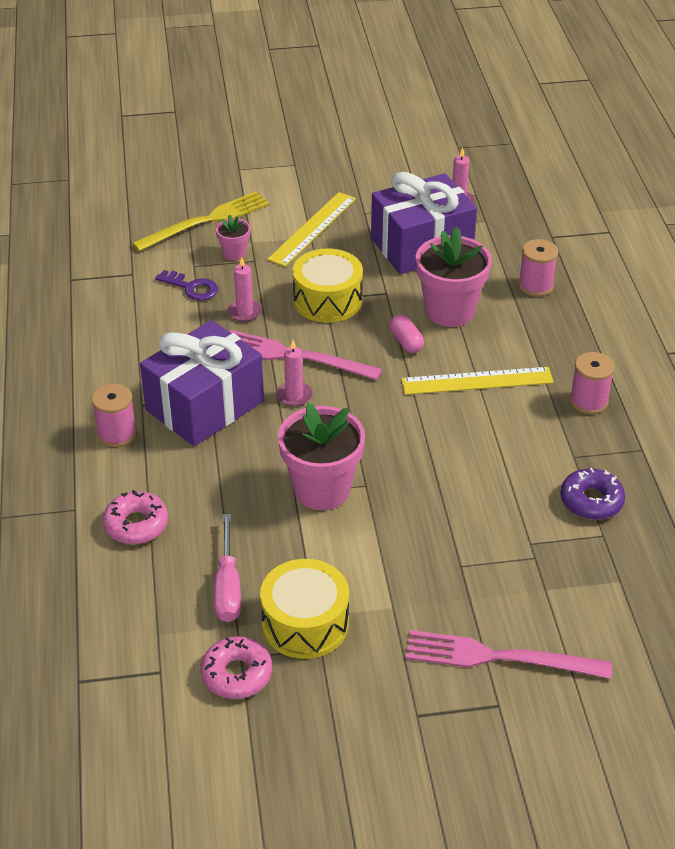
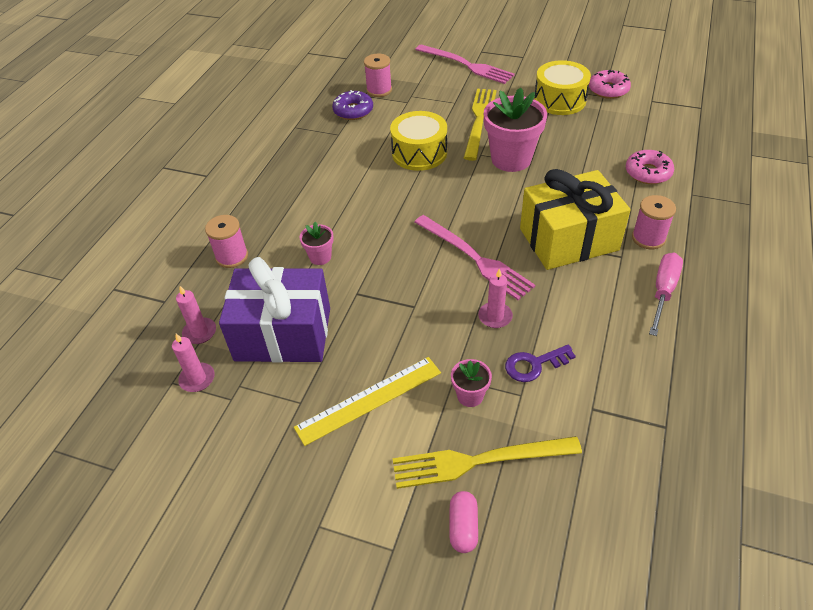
camera: 150 degrees left, 5 degrees up
purple gift [140,320,264,446] -> yellow gift [520,169,631,270]
purple key [155,270,218,301] -> purple key turned 75 degrees counterclockwise [505,345,576,382]
pink screwdriver [214,514,241,622] -> pink screwdriver moved to [649,253,683,336]
pink candle [276,340,313,407] -> pink candle moved to [176,286,216,344]
yellow drum [292,248,363,323] -> yellow drum moved to [390,111,447,171]
pink capsule [389,314,424,353] -> pink capsule moved to [449,491,478,553]
yellow ruler [401,367,554,395] -> none
pink flower pot [416,227,492,327] -> pink flower pot [299,222,334,265], size x0.49
pink spool [570,352,615,414] -> pink spool moved to [364,53,392,97]
none -> yellow fork [464,89,497,161]

